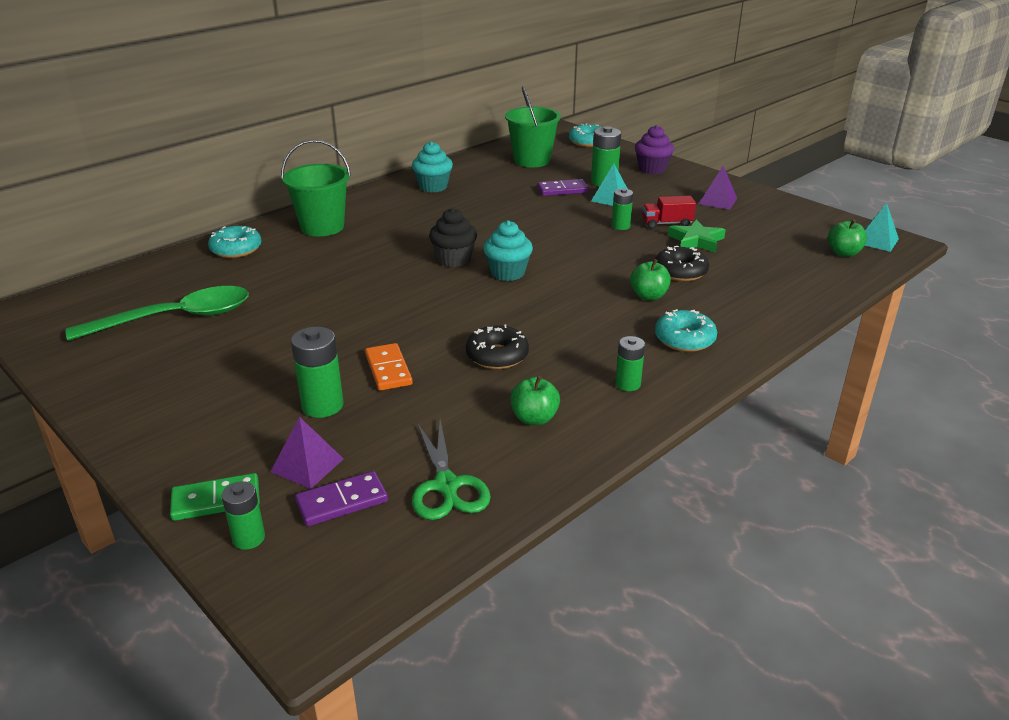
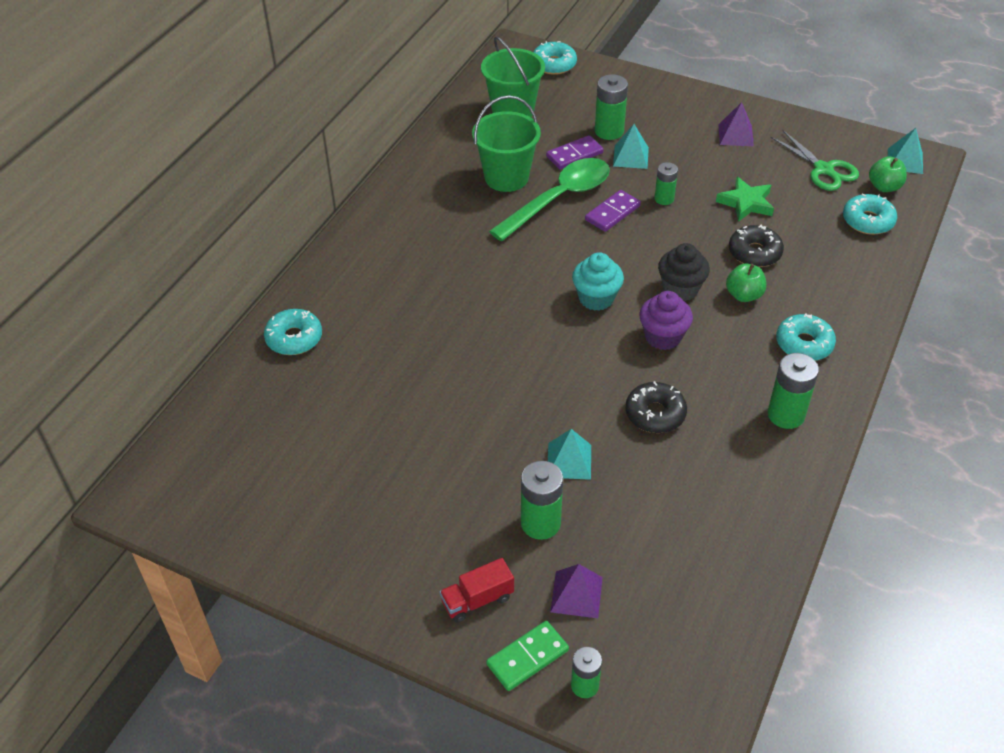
camera: 20 degrees left, 15 degrees up
green spoon [66,286,249,341] -> green spoon moved to [489,158,610,241]
green bucket [281,140,351,236] -> green bucket moved to [472,95,541,192]
purple domino [295,471,388,526] -> purple domino moved to [585,190,641,232]
orange domino [365,343,413,391] -> turquoise pyramid [548,429,591,480]
turquoise cupcake [412,141,453,193] -> none
green scissors [412,419,491,520] -> green scissors moved to [770,130,859,191]
black cupcake [429,208,477,267] -> black cupcake moved to [658,243,710,301]
green apple [510,376,560,425] -> none
green battery [615,336,645,391] -> green battery [768,353,819,429], size x1.58
purple cupcake [635,125,674,174] -> purple cupcake moved to [639,291,693,350]
red truck [642,196,696,229] -> red truck moved to [440,558,514,623]
none -> turquoise donut [843,193,897,235]

